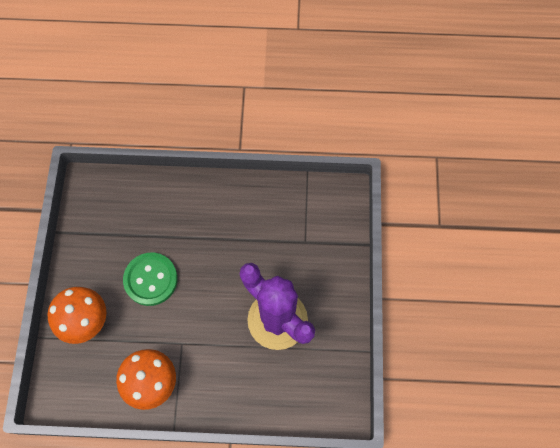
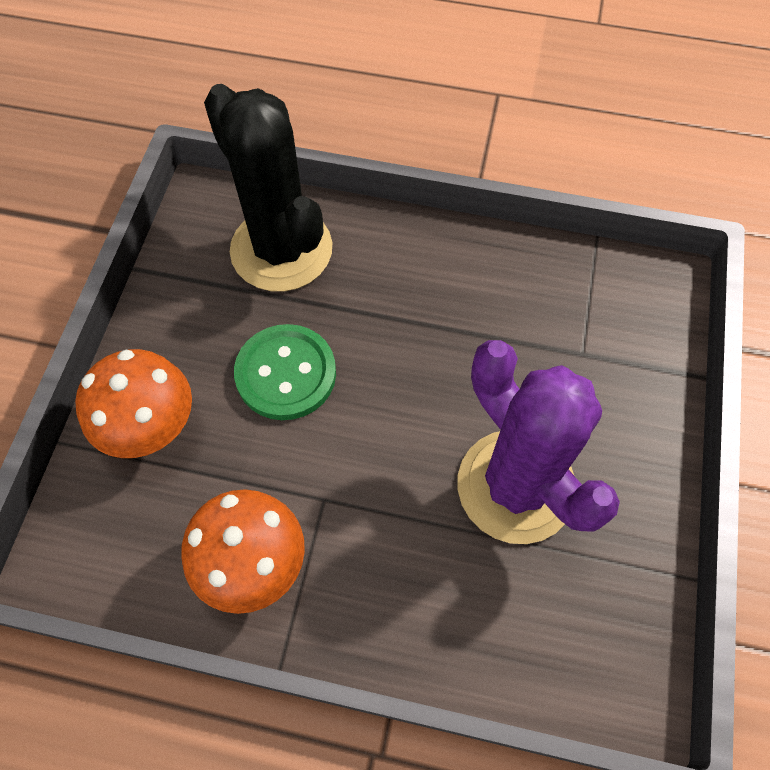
camera: 10 degrees right, 5 degrees down
none -> black cactus [204,84,332,292]

